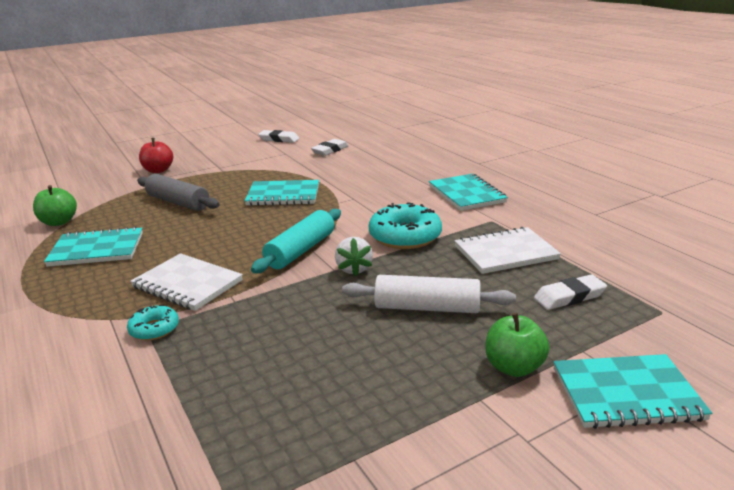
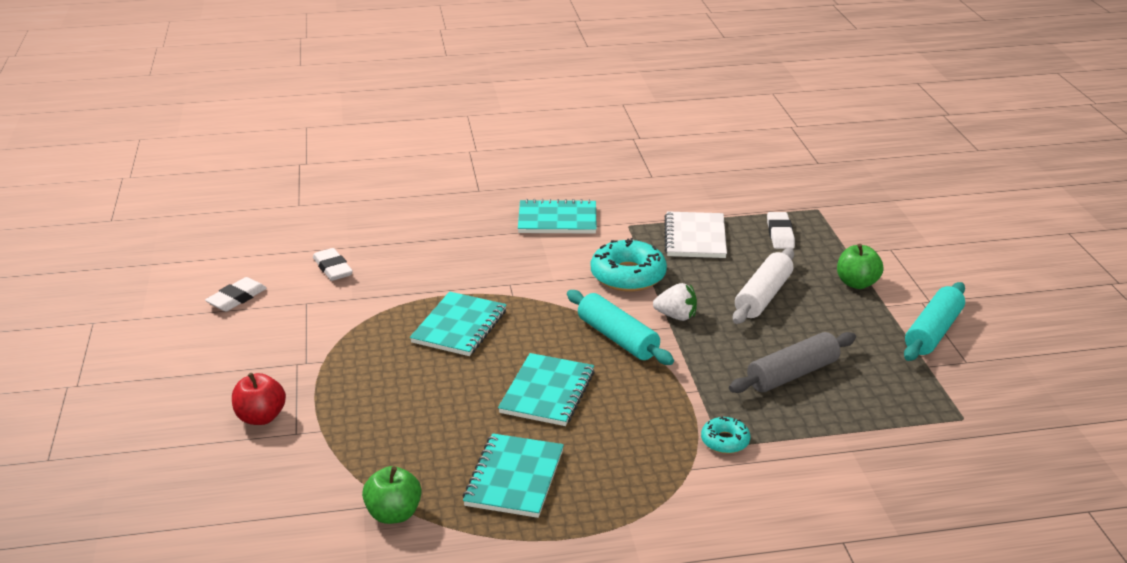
camera: 70 degrees left, 5 degrees up
white notebook [130,253,243,311] -> none
grey rolling pin [137,174,220,211] -> grey rolling pin moved to [729,332,856,393]
turquoise notebook [554,354,712,429] -> turquoise notebook moved to [498,353,595,426]
none -> turquoise rolling pin [904,282,965,361]

